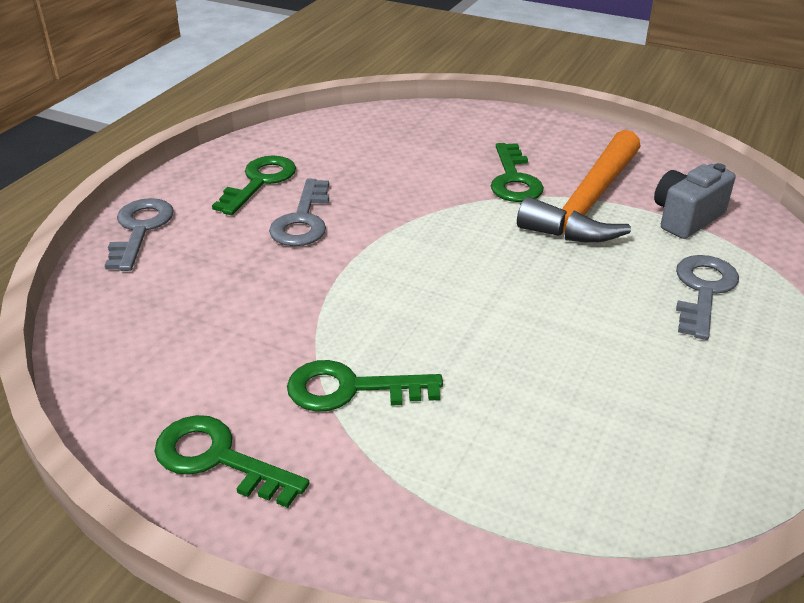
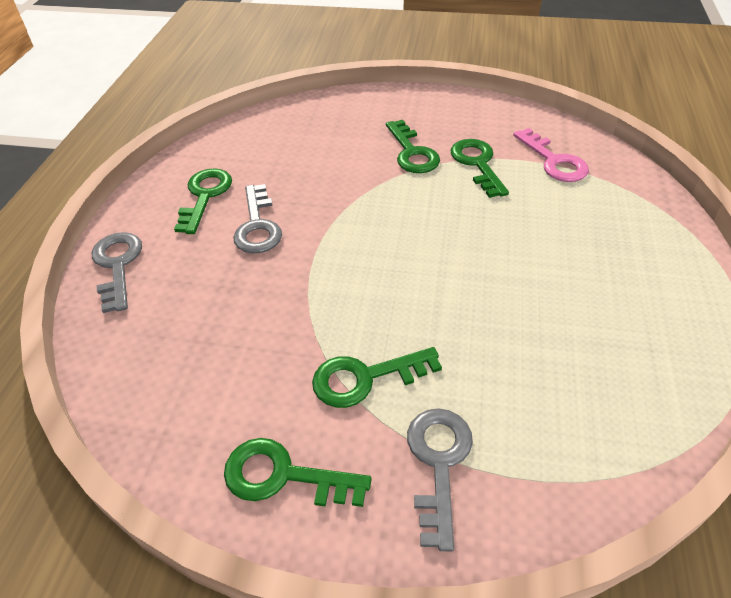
camera: 15 degrees left, 10 degrees up
orange hammer [517,130,641,243] -> green key [451,139,509,198]
grey camera [654,163,735,239] -> pink key [513,128,589,182]
grey key [676,255,739,340] -> grey key moved to [407,408,473,551]

